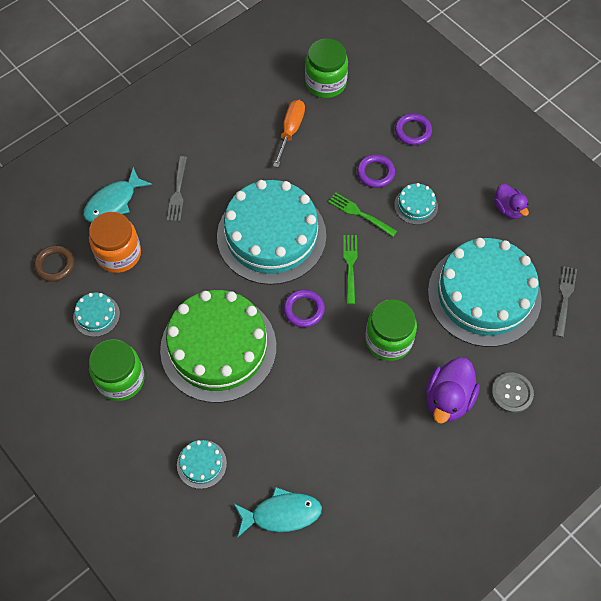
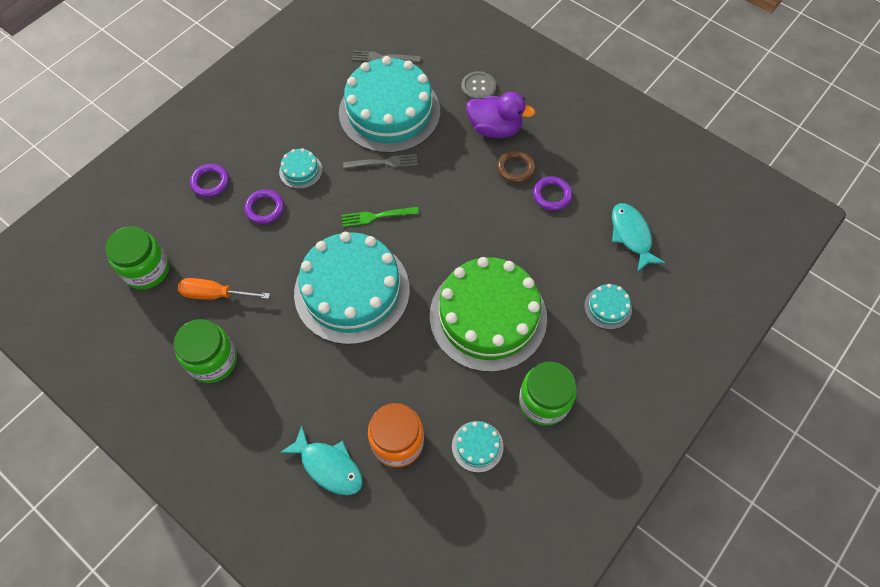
camera: 100 degrees left, 0 degrees up
brown ring [34,245,74,282] -> brown ring moved to [497,150,536,183]
grey fork [167,156,187,221] -> grey fork moved to [343,154,418,169]
purple ring [283,289,325,327] -> purple ring moved to [533,176,572,211]
green fork [328,192,397,237] -> none
green jar [365,299,417,361] -> green jar moved to [174,319,237,383]
purple duck [494,184,529,219] -> none

